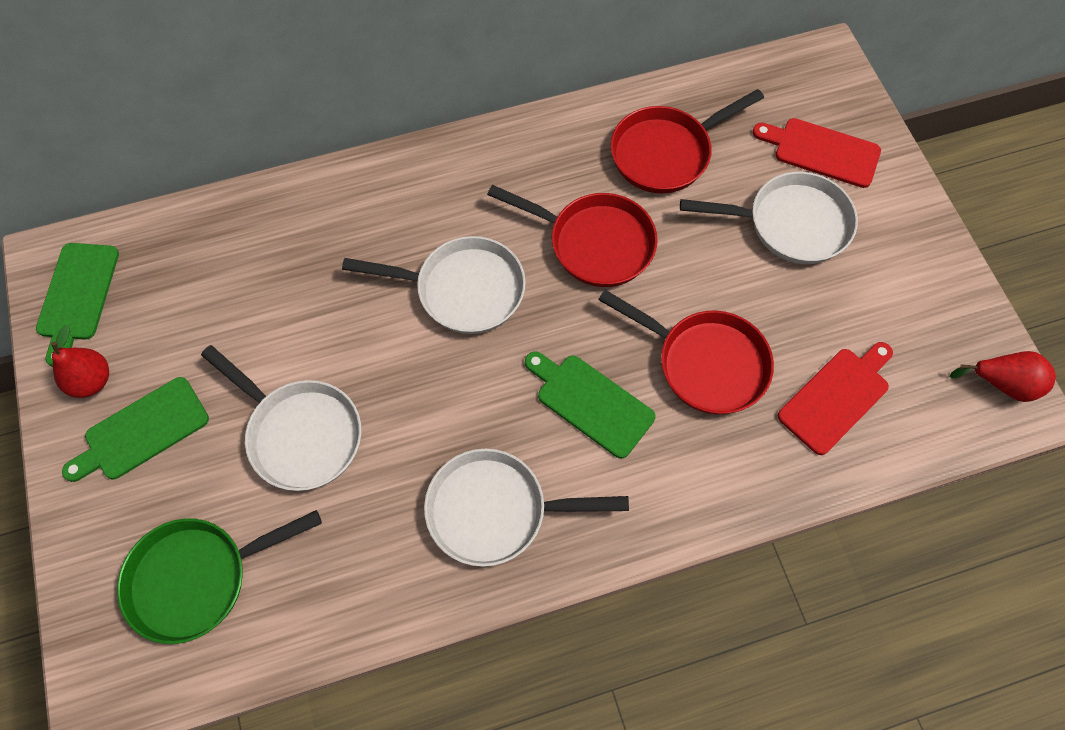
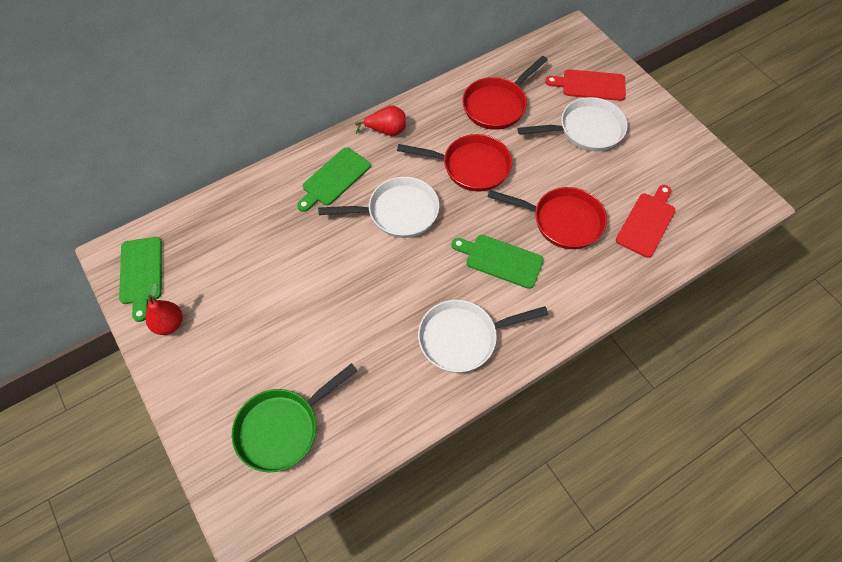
camera: 15 degrees left, 5 degrees down
green cutting board [62,377,209,482] -> green cutting board moved to [297,147,371,212]
white pan [201,345,362,491] -> none
red pear [950,351,1056,402] -> red pear moved to [355,106,406,136]

